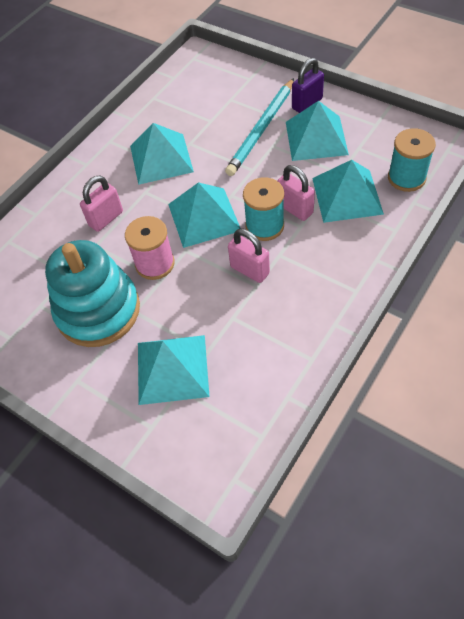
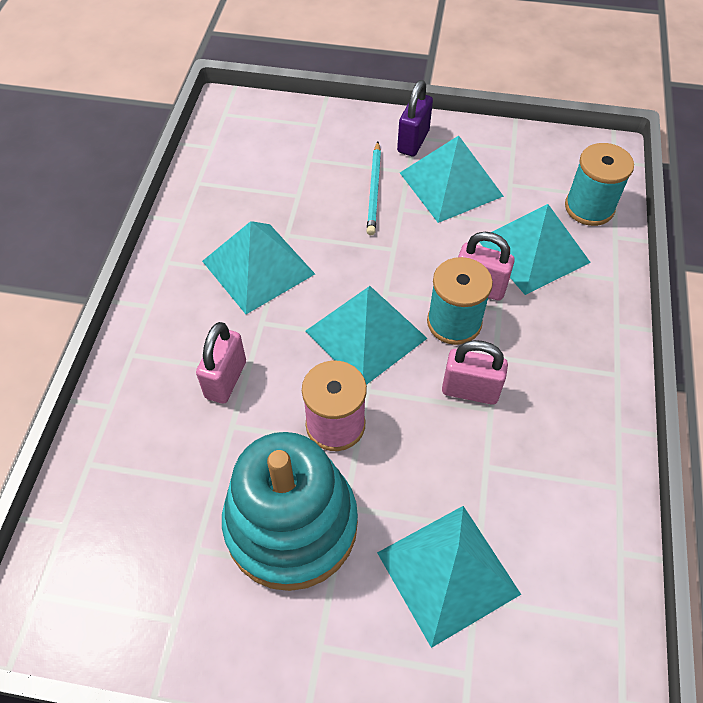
camera: 30 degrees left, 0 degrees up
turquoise pencil [225,78,294,176] -> turquoise pencil [367,141,381,235], size x0.61

